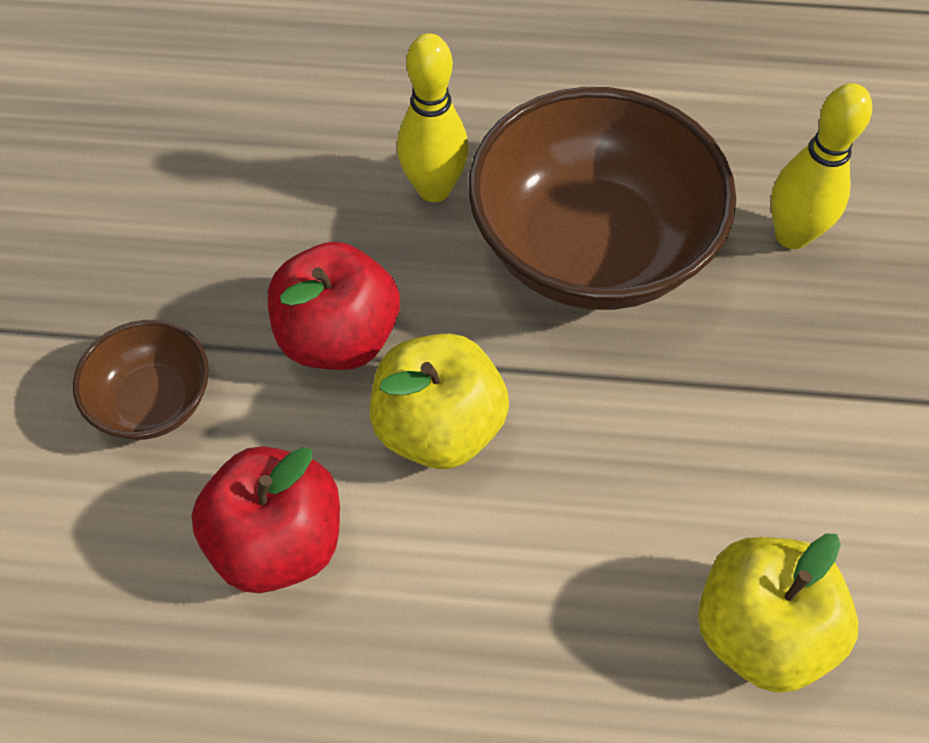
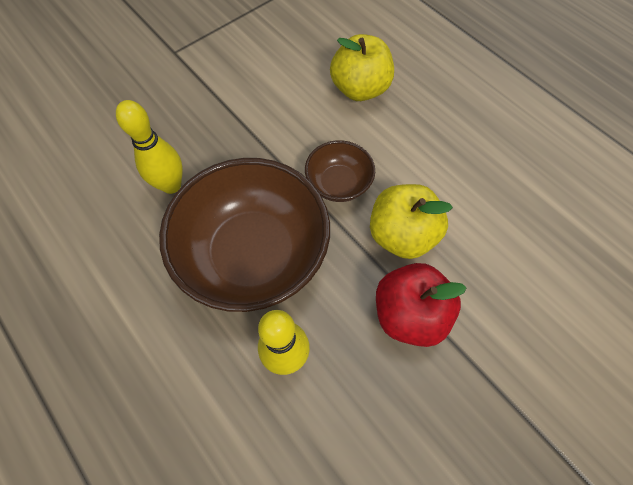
camera: 135 degrees left, 5 degrees up
brown bowl [73,320,209,440] -> brown bowl moved to [305,140,375,202]
red apple [192,446,340,593] -> none

